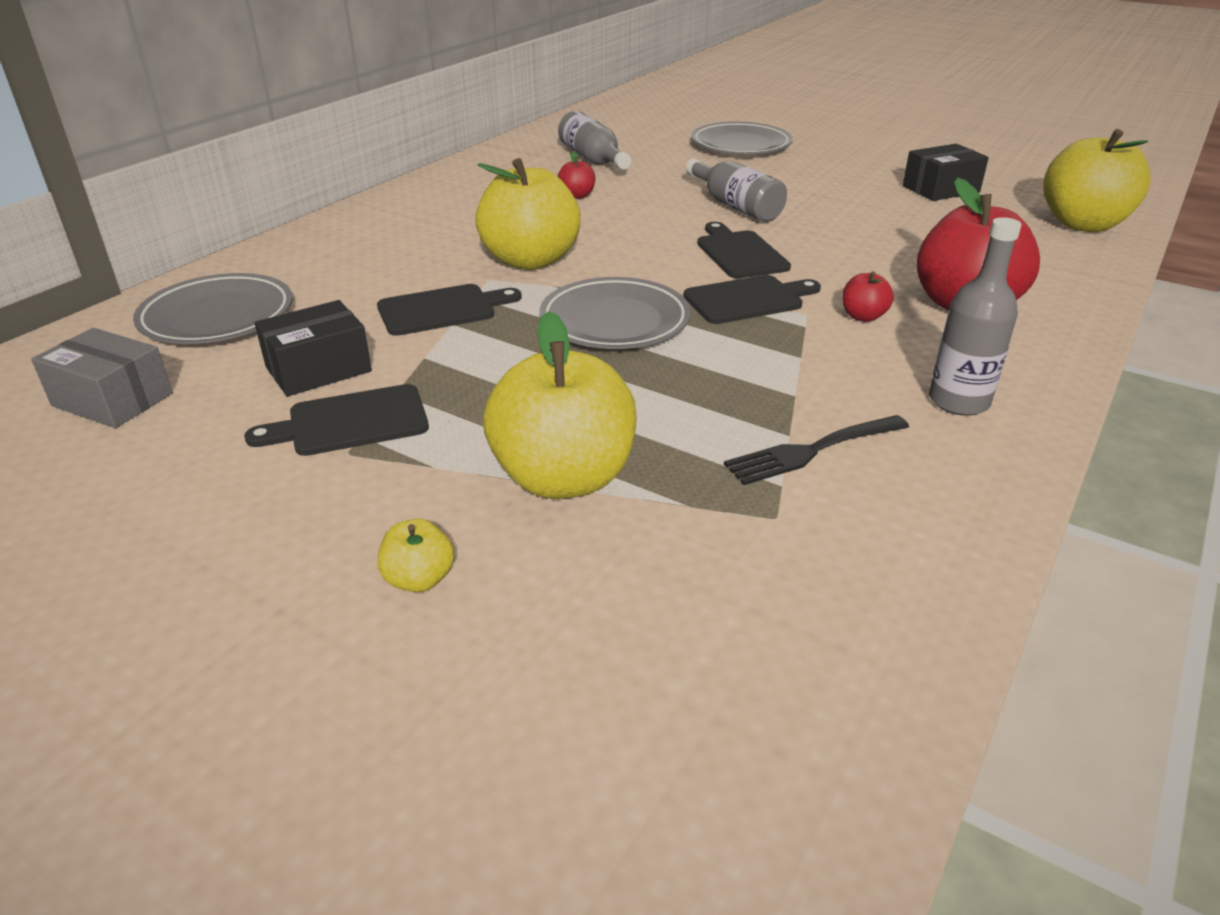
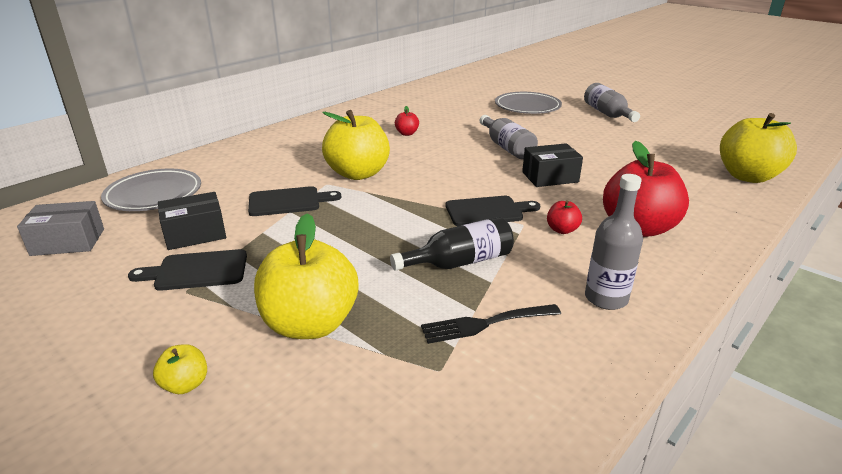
camera: 10 degrees right, 5 degrees down
grey box [31,328,173,428] -> grey box turned 45 degrees counterclockwise [17,201,104,256]
grey plate [539,277,691,349] -> none
grey bottle [558,111,631,169] -> grey bottle moved to [584,83,640,122]
black cutting board [697,222,791,279] -> none
black box [903,144,989,201] -> black box moved to [522,143,583,187]
none -> black bottle [390,217,514,271]

